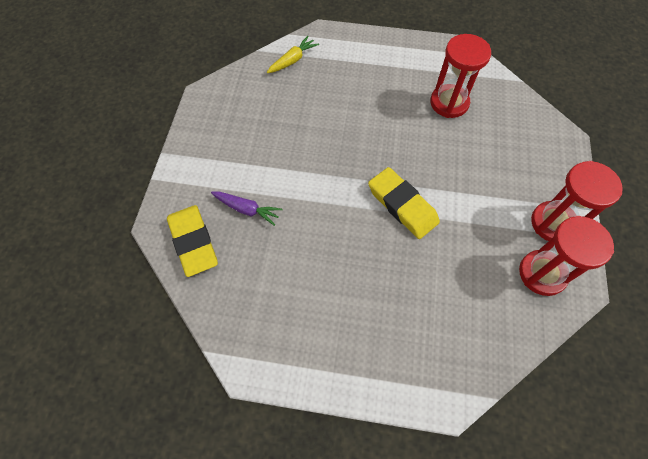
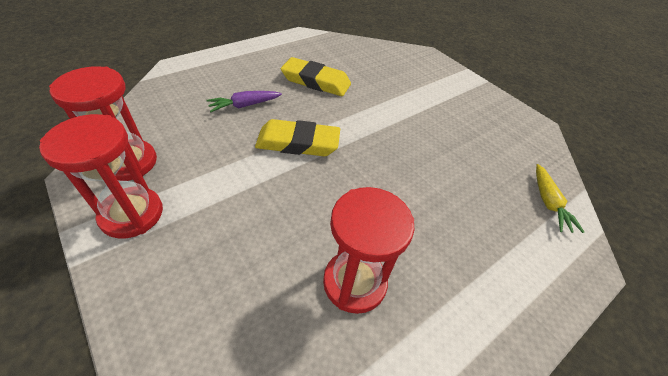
camera: 130 degrees right, 15 degrees down
yellow eraser [167,205,218,277] -> yellow eraser moved to [281,57,351,96]
purple carrot [211,191,283,226] -> purple carrot moved to [207,91,282,112]

